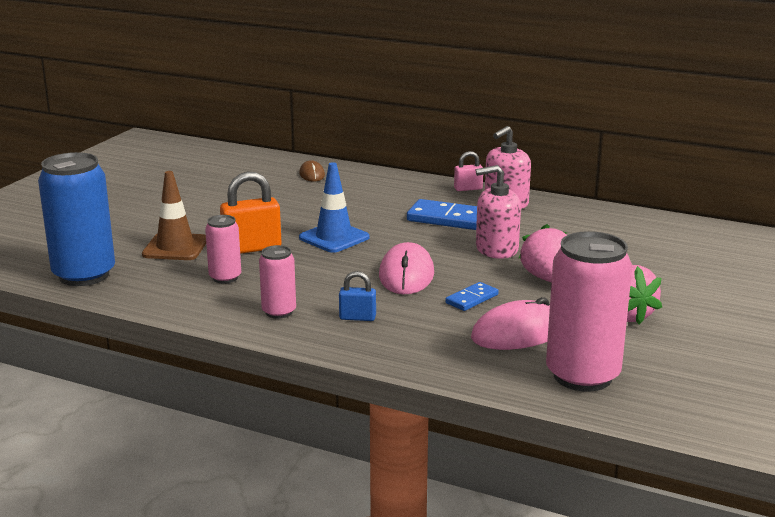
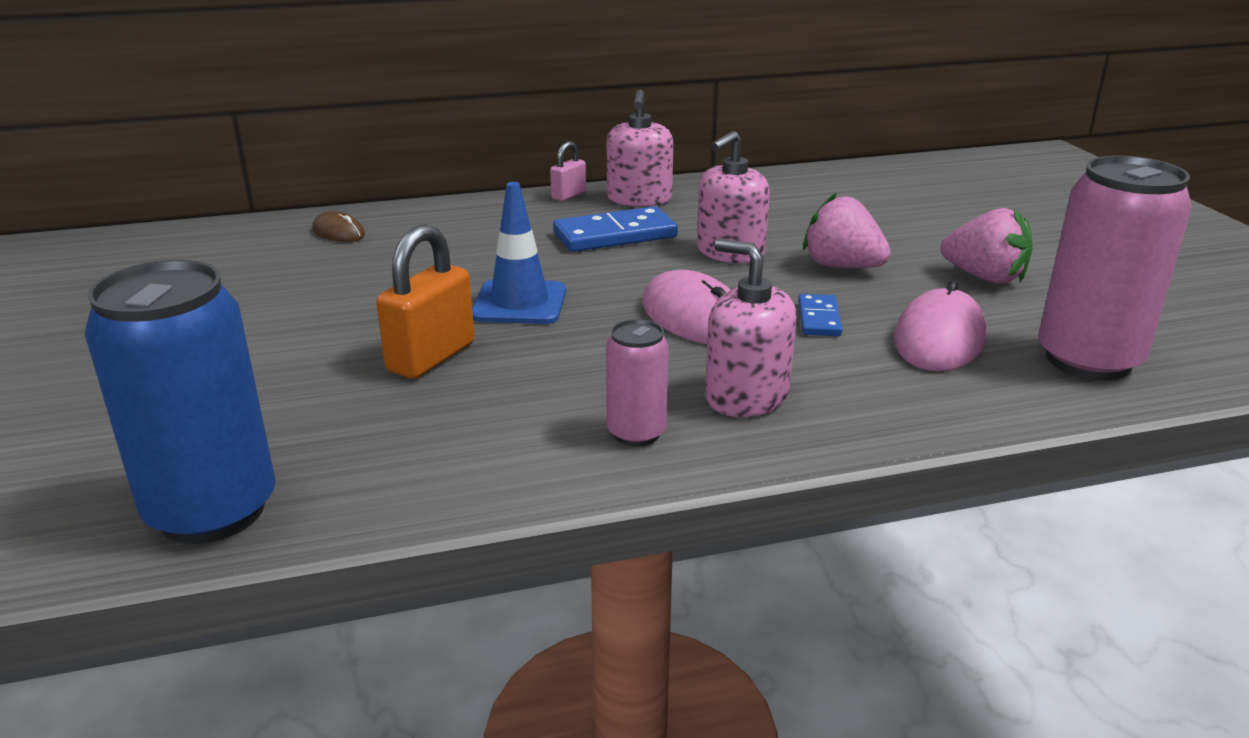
camera: 40 degrees left, 5 degrees up
brown traffic cone [142,171,206,260] -> none
pink can [205,215,241,283] -> none
blue padlock [339,271,376,321] -> pink soap dispenser [705,239,797,417]

